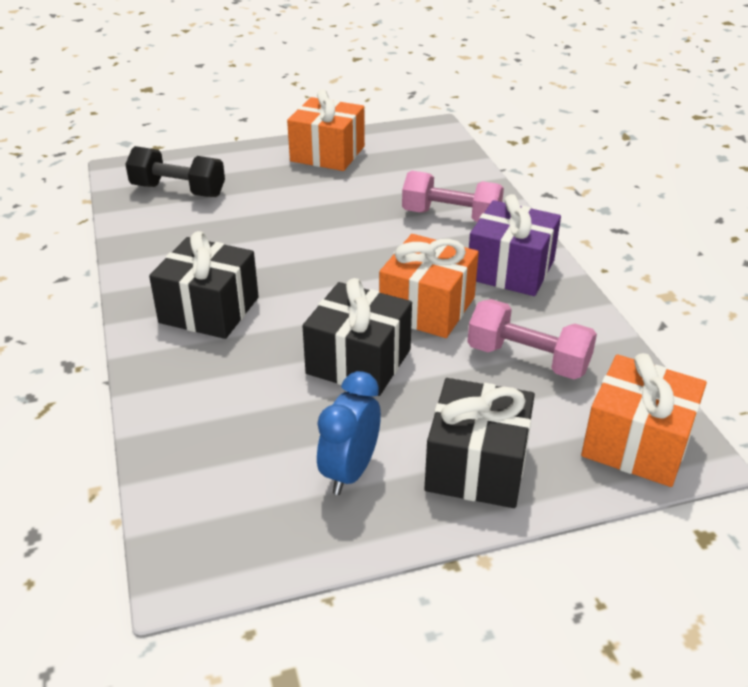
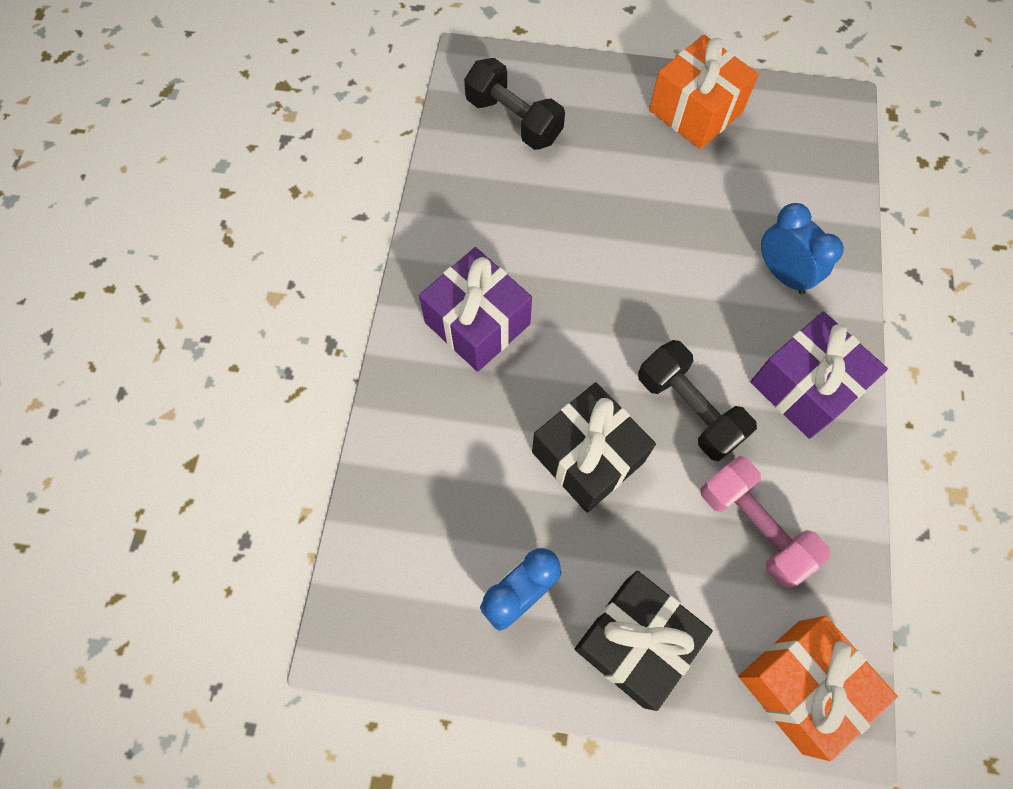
camera: 25 degrees right, 30 degrees up
black gift [149,231,259,339] -> purple gift [419,247,532,372]
orange gift [379,234,479,338] -> black dumbbell [638,340,757,461]
pink dumbbell [402,171,504,222] -> blue clock [761,203,844,294]

